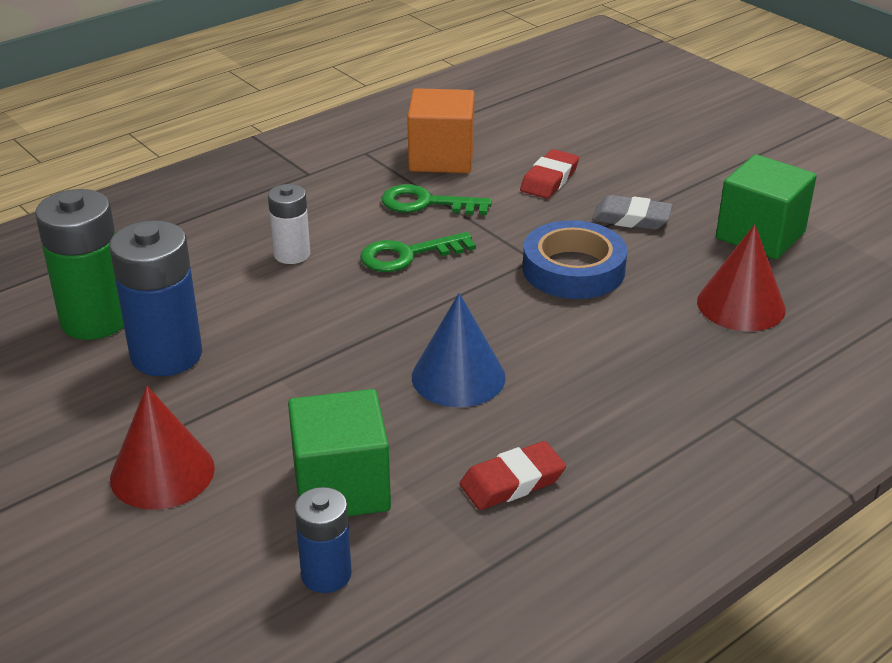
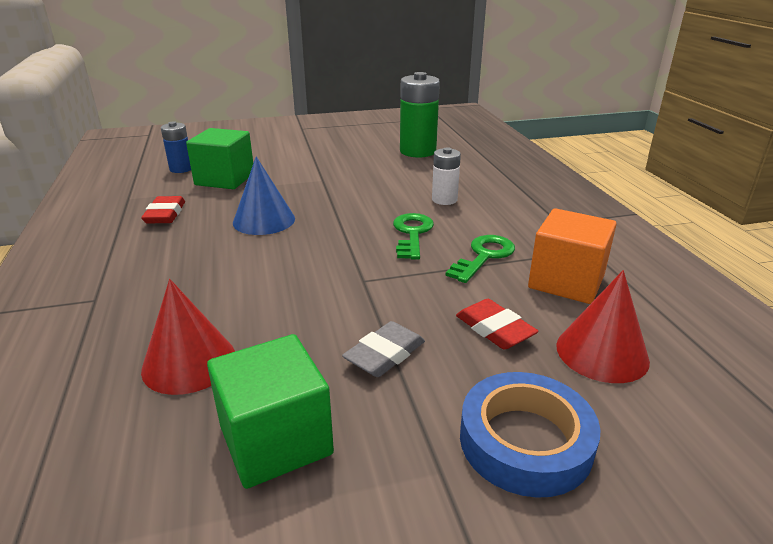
camera: 115 degrees right, 5 degrees down
blue battery [109,220,202,376] -> none
red cone [110,386,215,510] -> red cone moved to [556,270,650,383]
blue tape [523,220,627,299] -> blue tape moved to [460,372,600,498]

